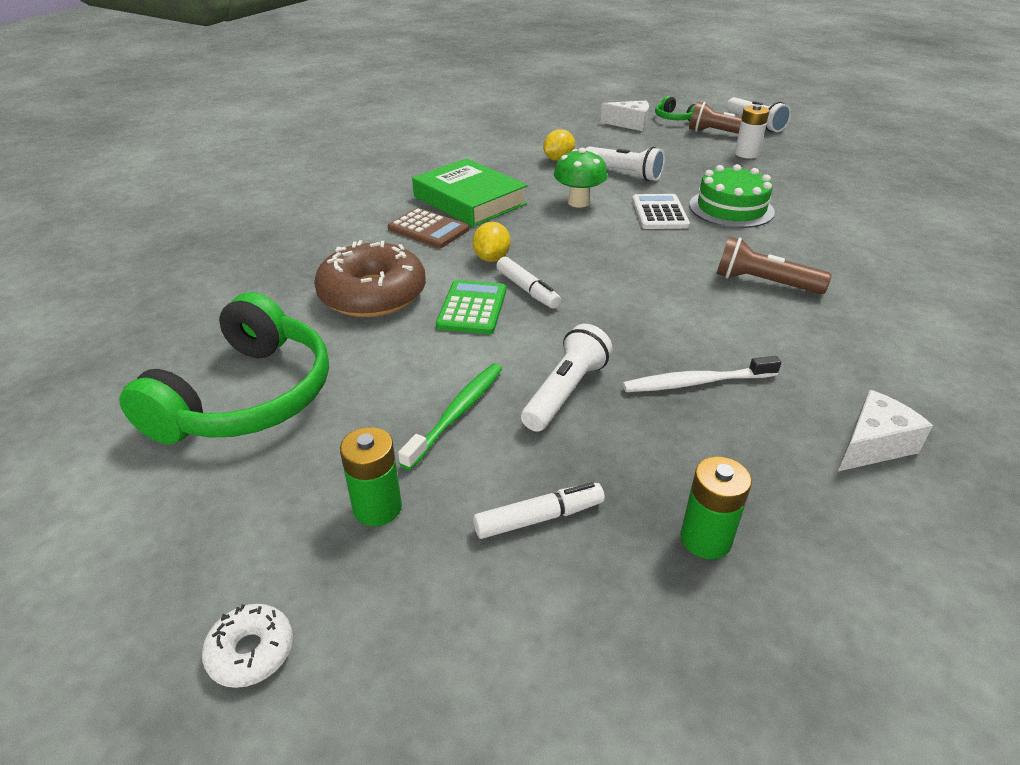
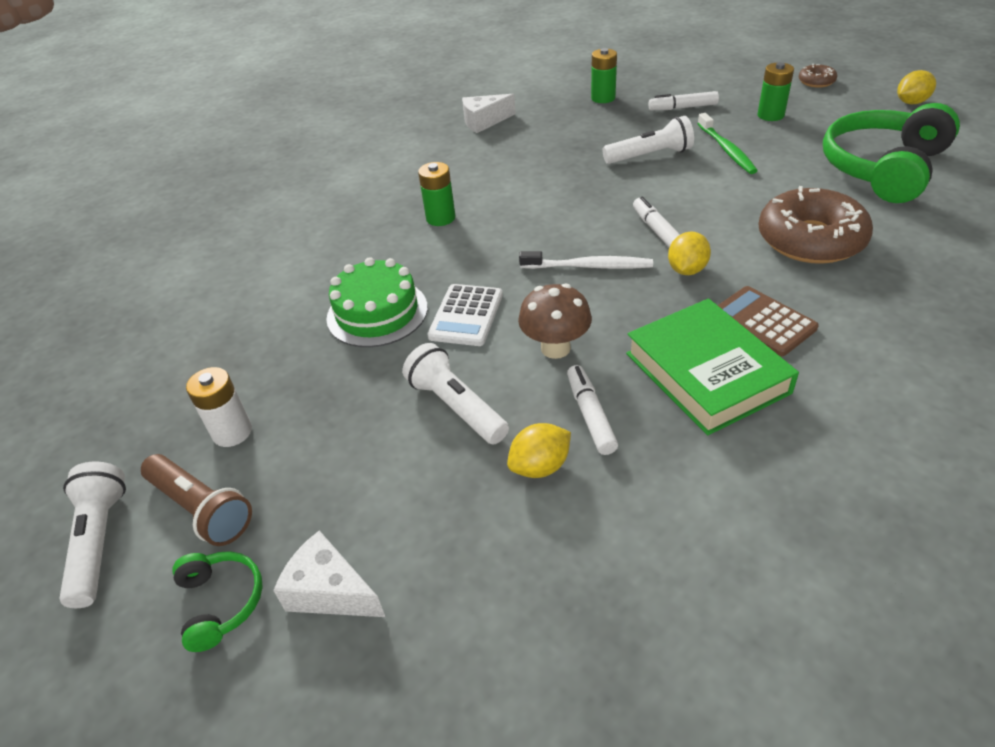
camera: 160 degrees left, 5 degrees up
white donut [202,604,293,688] -> brown donut [799,64,837,88]
green toothbrush [398,363,502,470] -> green toothbrush turned 60 degrees counterclockwise [697,113,758,174]
green calculator [436,280,506,334] -> none
white flashlight [521,324,613,432] -> white flashlight turned 150 degrees counterclockwise [603,116,694,164]
green mushroom [554,148,608,208] -> brown mushroom [518,284,592,359]
white toothbrush [623,356,781,392] -> white toothbrush moved to [519,251,653,269]
brown flashlight [716,236,832,294] -> green battery [418,162,455,226]
none -> white marker [567,365,618,455]
none -> yellow lemon [897,70,936,105]

